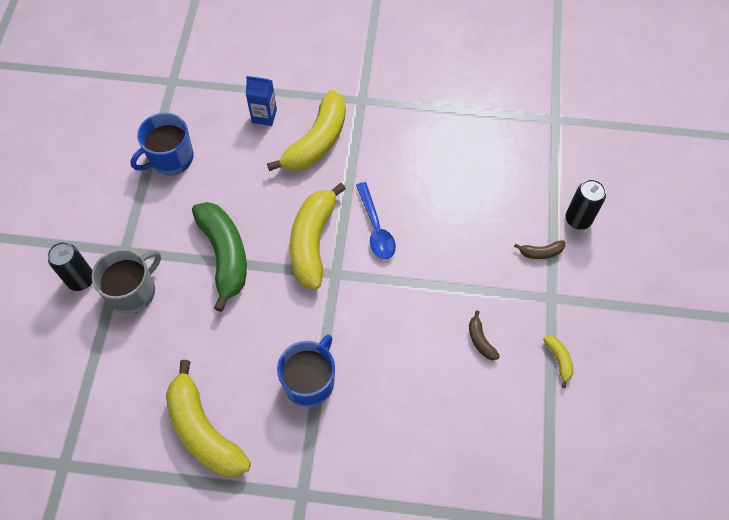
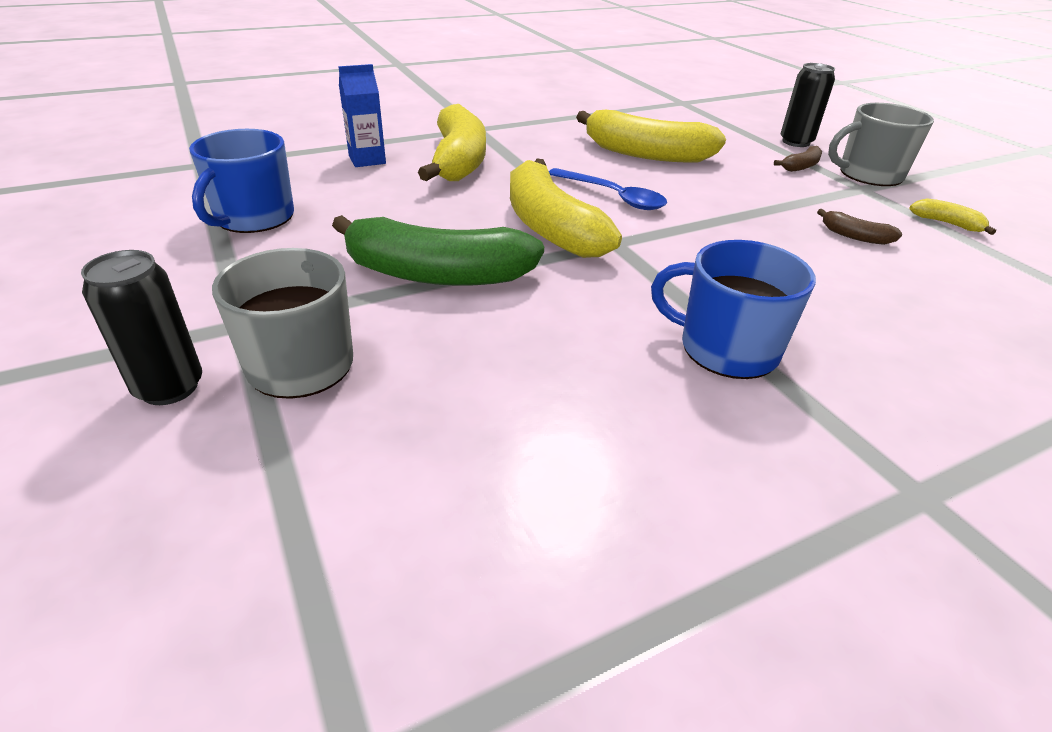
camera: 35 degrees left, 25 degrees down
yellow banana [166,360,251,477] -> yellow banana moved to [576,110,726,162]
green banana [192,202,247,312] -> green banana turned 150 degrees clockwise [332,215,544,286]
blue mug [277,335,335,407] -> blue mug turned 60 degrees counterclockwise [651,240,816,379]
none -> grey mug [828,103,934,186]

